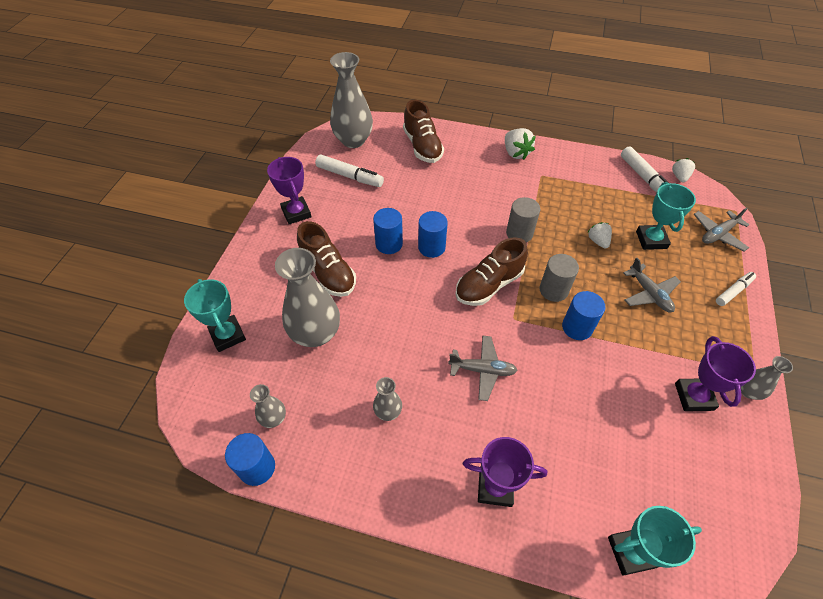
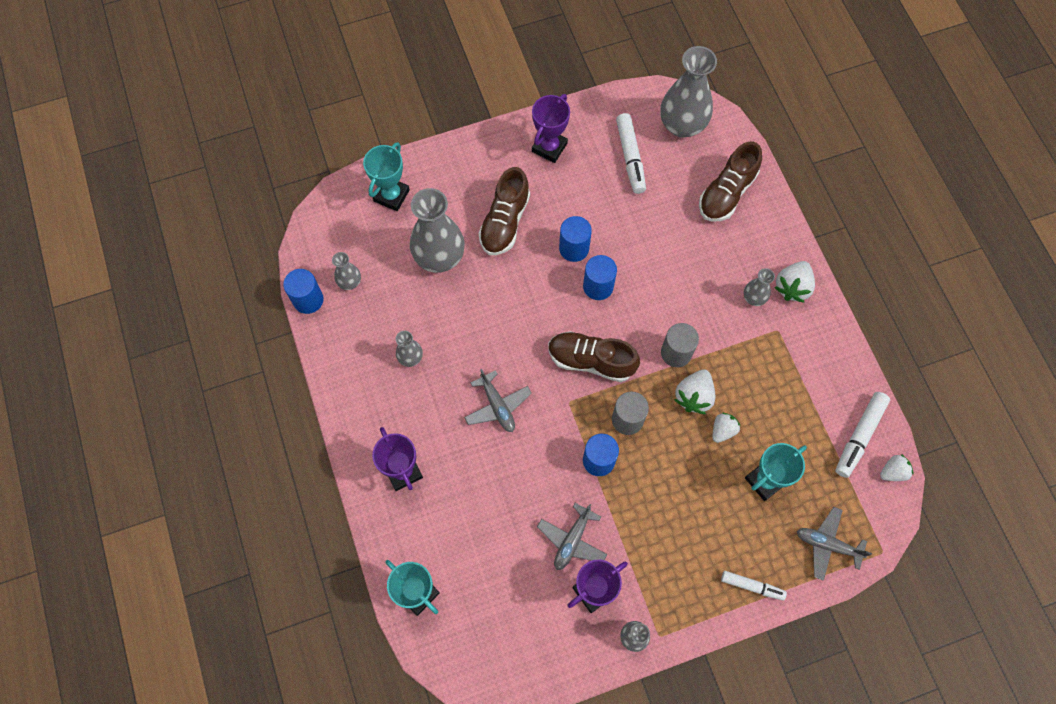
camera: 55 degrees right, 15 degrees up
grey plane [623,258,681,312] -> grey plane moved to [537,503,607,570]
none -> white strawberry [674,369,716,414]
none -> grey vase [744,268,775,306]

